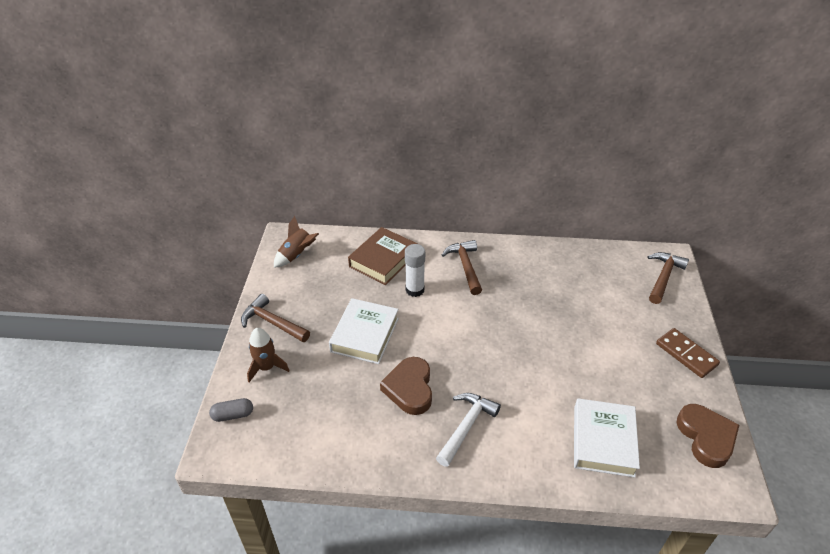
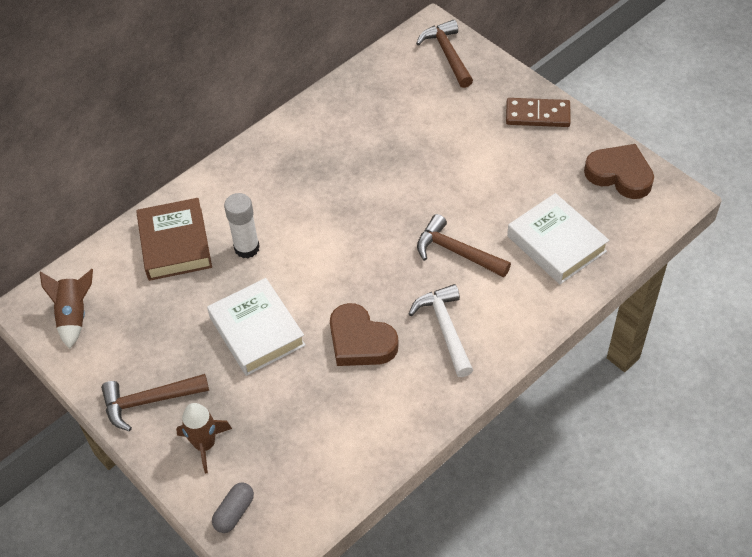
camera: 45 degrees left, 10 degrees up
brown hammer [442,240,482,295] -> brown hammer moved to [417,214,511,277]

